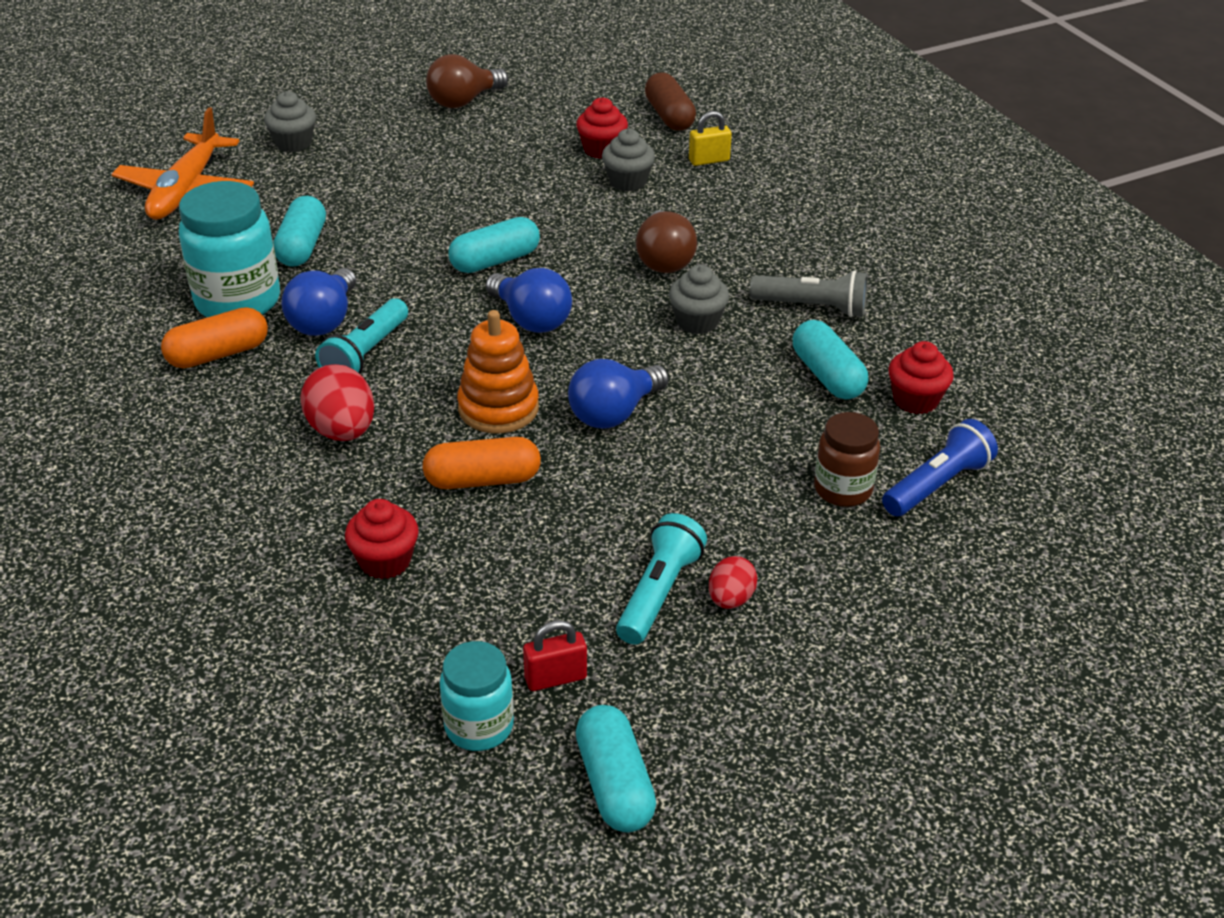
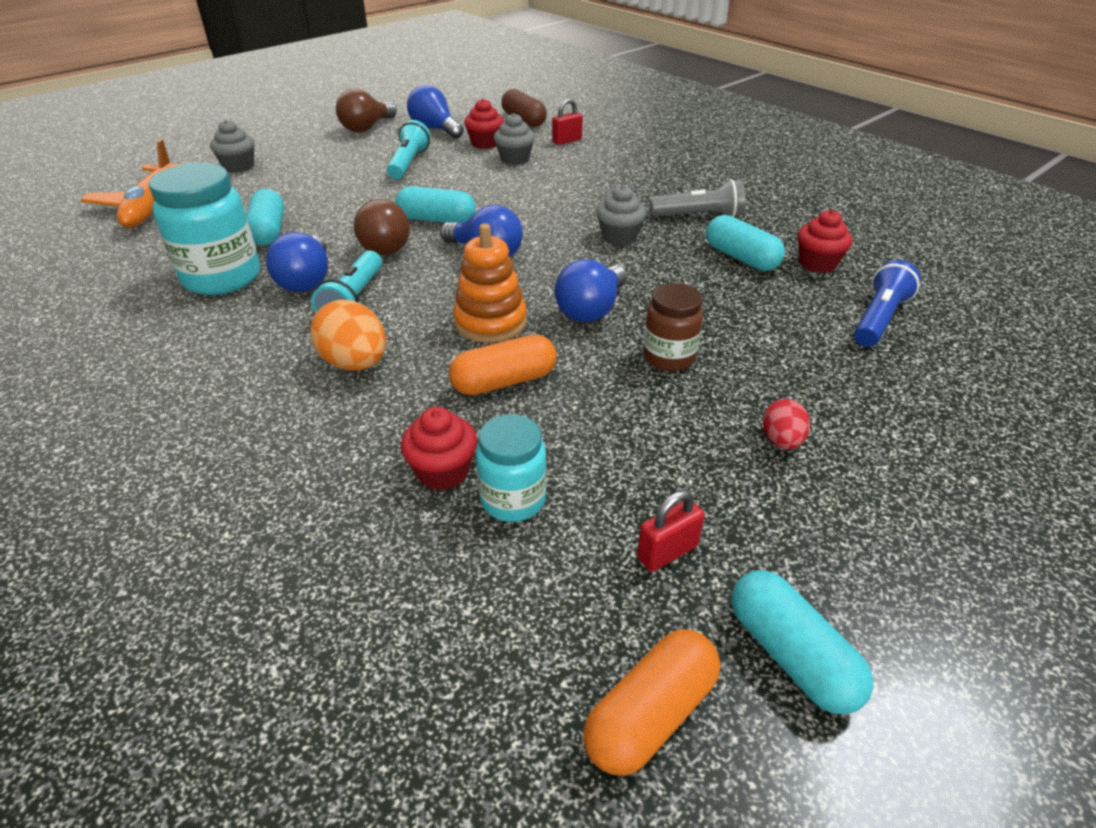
camera: 15 degrees left, 0 degrees up
orange capsule [161,307,268,368] -> orange capsule moved to [583,629,720,776]
red egg [300,364,375,441] -> orange egg [310,299,386,370]
turquoise jar [440,641,514,751] -> turquoise jar moved to [476,414,547,522]
turquoise capsule [448,217,540,273] -> turquoise capsule turned 60 degrees clockwise [396,186,476,223]
turquoise flashlight [616,513,707,645] -> turquoise flashlight moved to [387,120,430,179]
brown light bulb [636,210,697,273] -> brown light bulb moved to [354,199,410,255]
yellow padlock [689,111,732,166] -> red padlock [552,98,583,145]
brown jar [814,412,880,507] -> brown jar moved to [643,283,703,371]
none -> blue light bulb [407,85,464,139]

